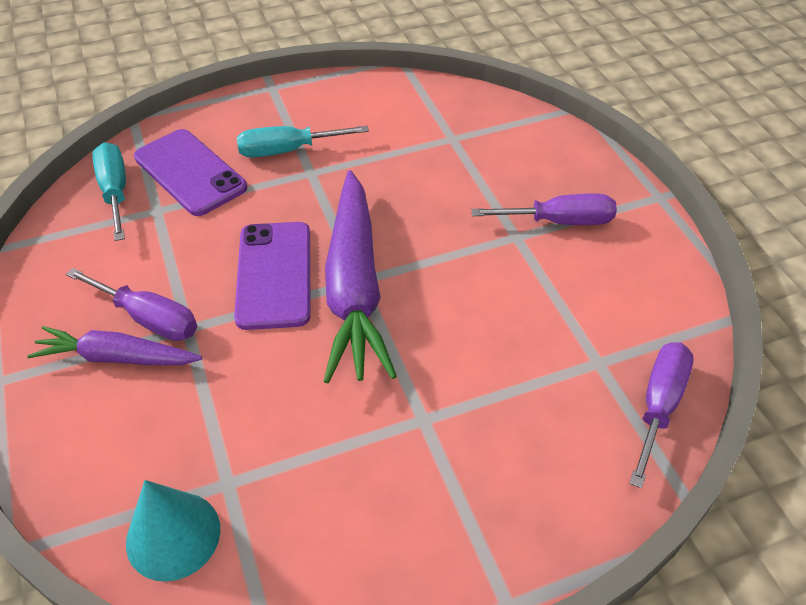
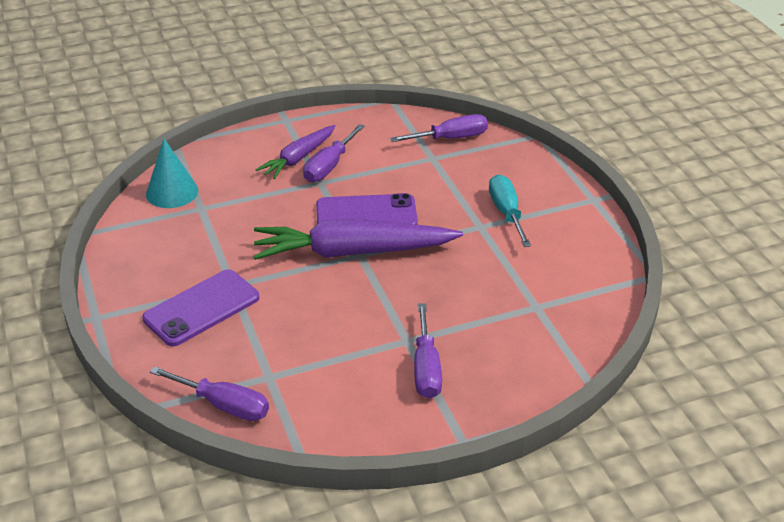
camera: 90 degrees right, 10 degrees down
purple carrot [27,326,202,365] -> purple carrot turned 150 degrees counterclockwise [256,125,335,179]
turquoise screwdriver [92,142,126,241] -> purple screwdriver [390,114,488,142]
purple phone [134,129,247,216] -> purple phone moved to [142,269,259,346]

